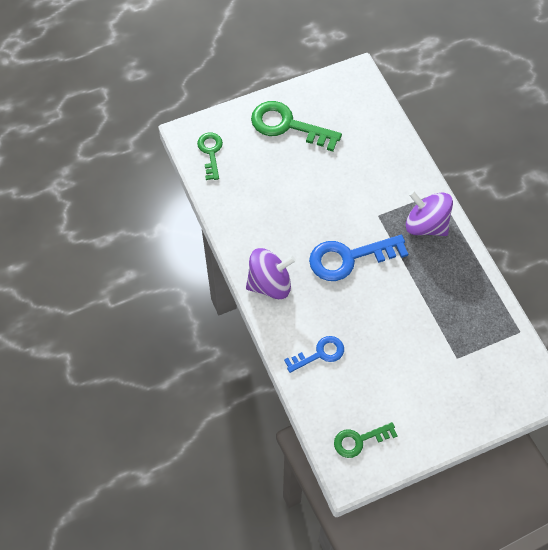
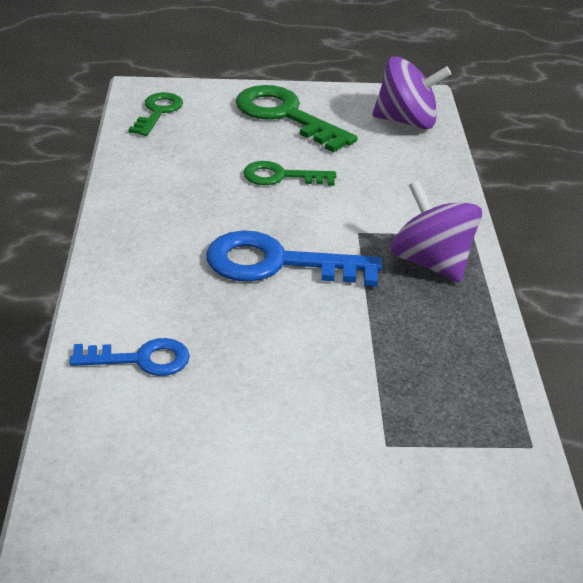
camera: 20 degrees right, 25 degrees down
purple spinning top [246,248,296,299] -> purple spinning top moved to [373,56,451,129]
green key [334,422,397,458] -> green key moved to [243,161,336,186]

